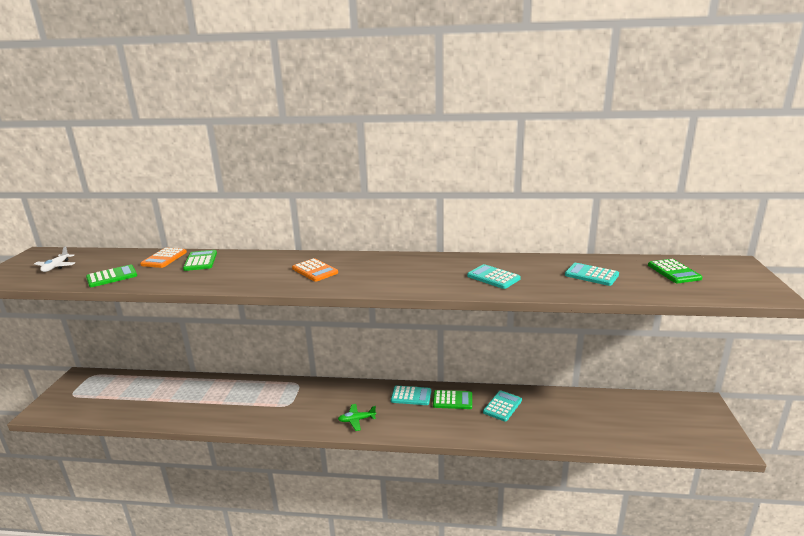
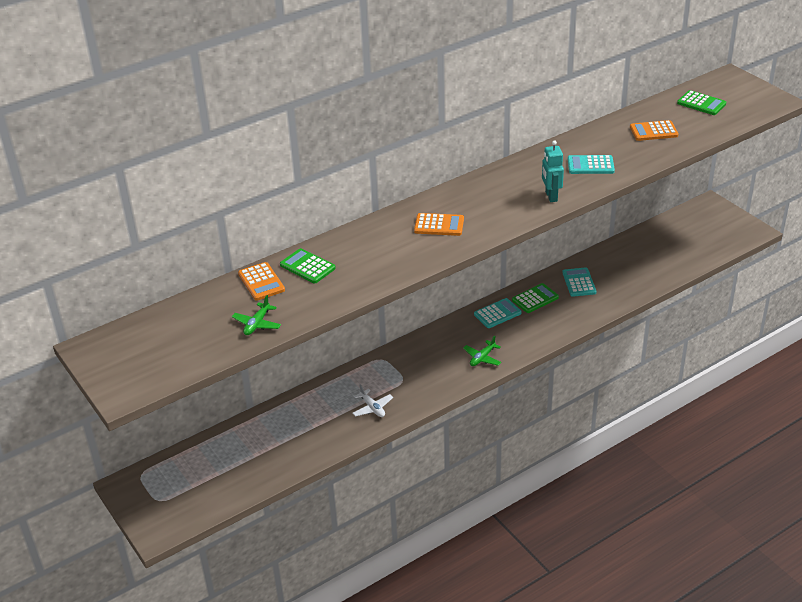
camera: 40 degrees left, 15 degrees up
white plane [34,246,75,272] -> white plane moved to [352,384,393,417]
green calculator [86,265,137,287] -> green plane [232,295,281,335]
turquoise calculator [565,263,619,286] -> orange calculator [630,120,679,141]
none -> turquoise robot [542,140,564,202]

